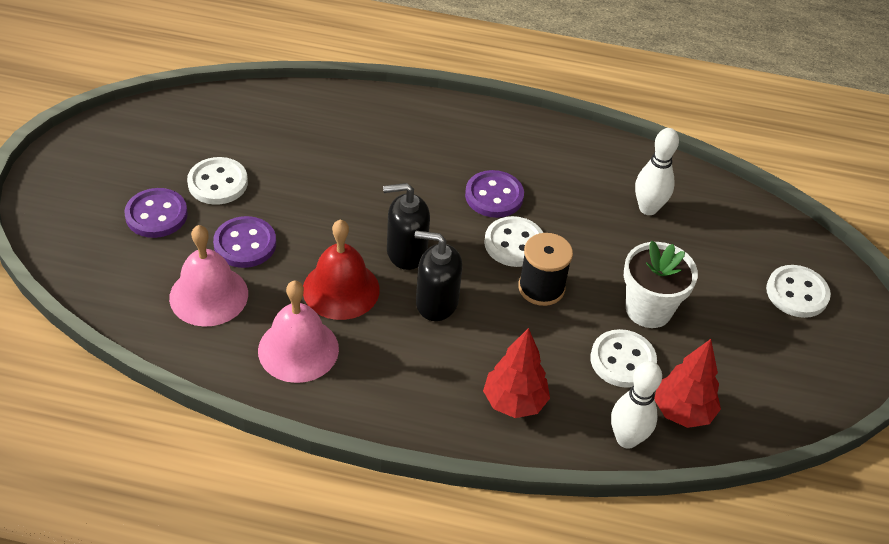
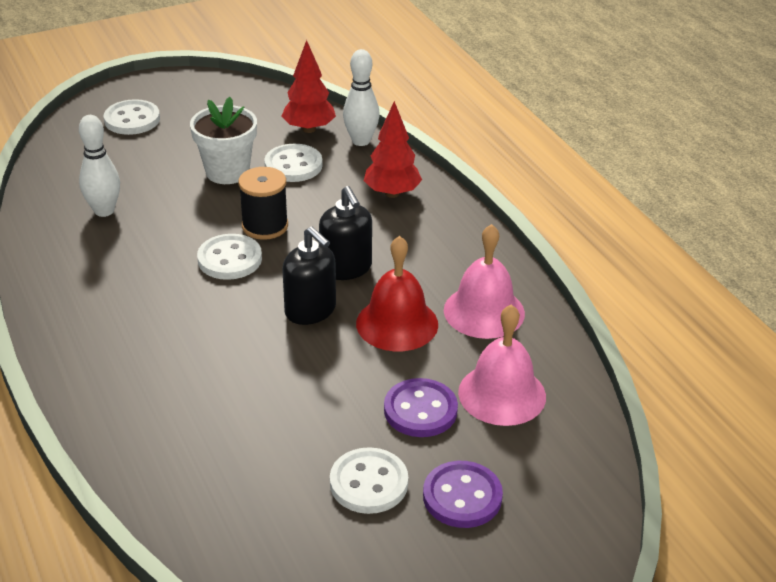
camera: 125 degrees left, 10 degrees down
purple button [465,170,524,218] -> none

